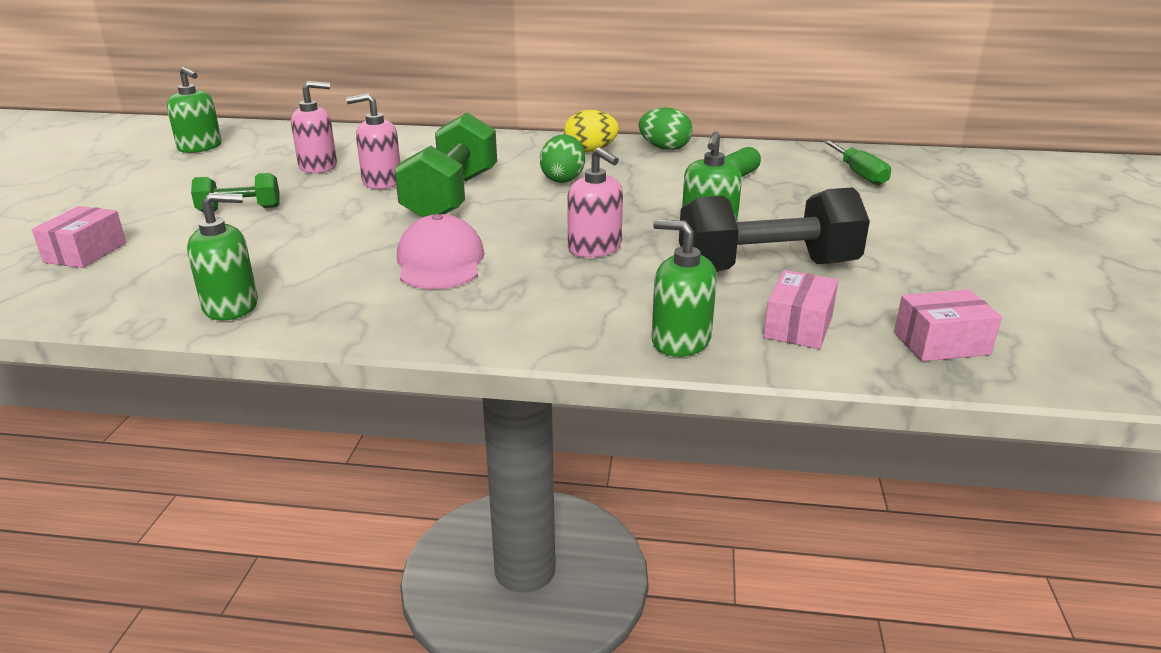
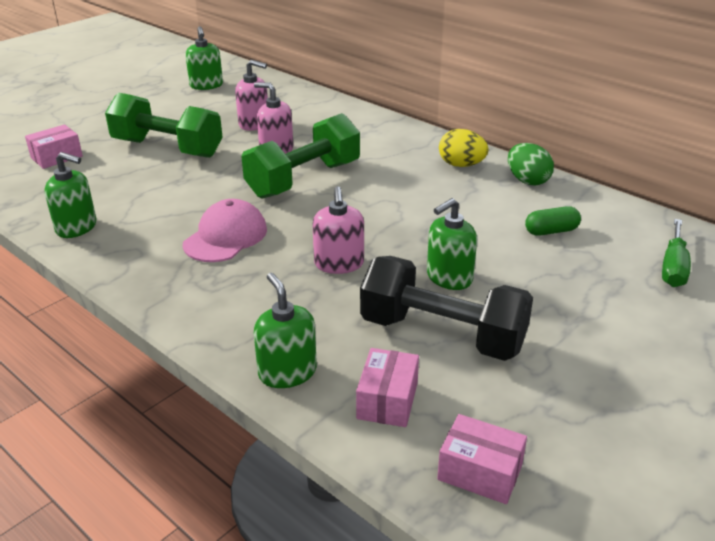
camera: 35 degrees right, 5 degrees up
green dumbbell [191,173,280,212] -> green dumbbell [105,92,223,158], size x1.92
green egg [540,134,585,183] -> none
pink box [763,270,838,349] -> pink box turned 45 degrees counterclockwise [356,348,419,427]

